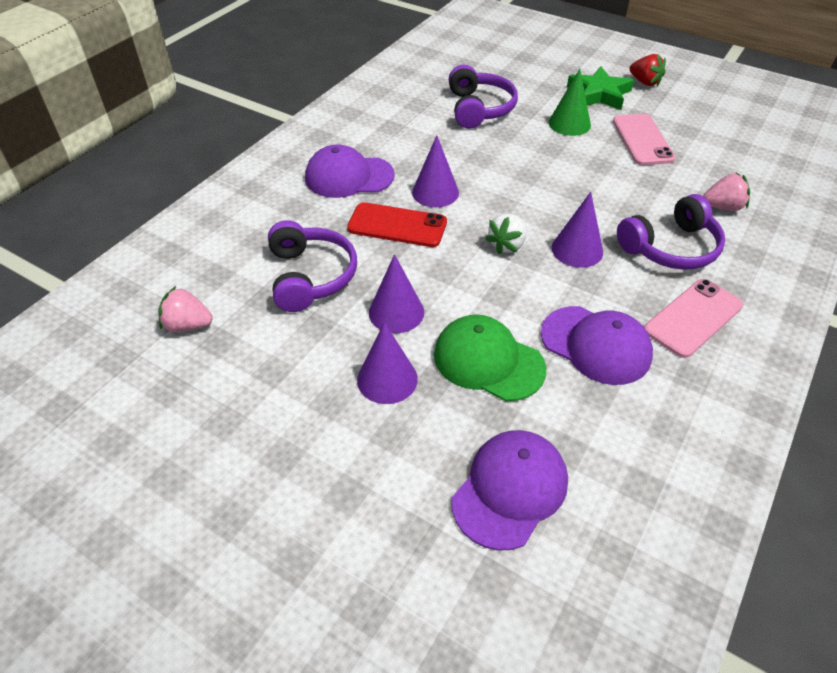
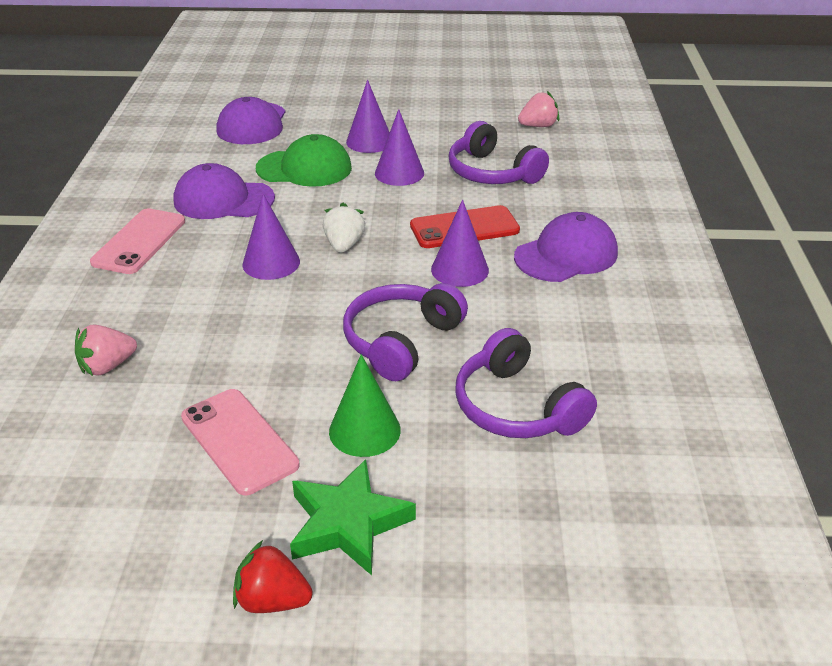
camera: 150 degrees right, 10 degrees down
purple headphones [617,194,725,270] -> purple headphones moved to [343,283,468,381]

